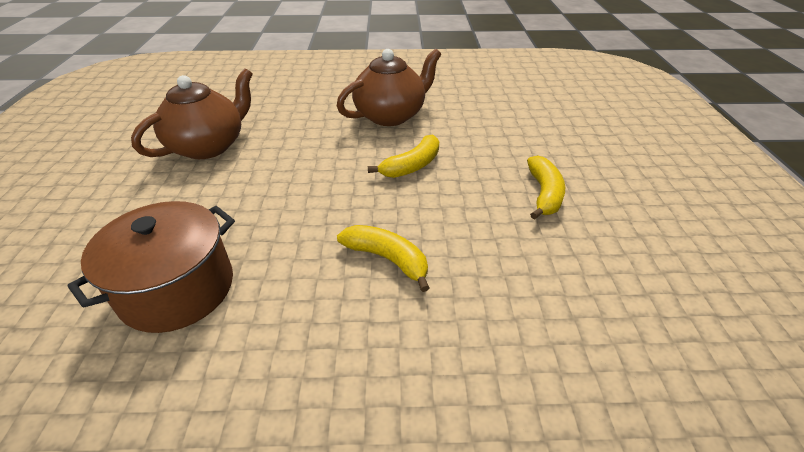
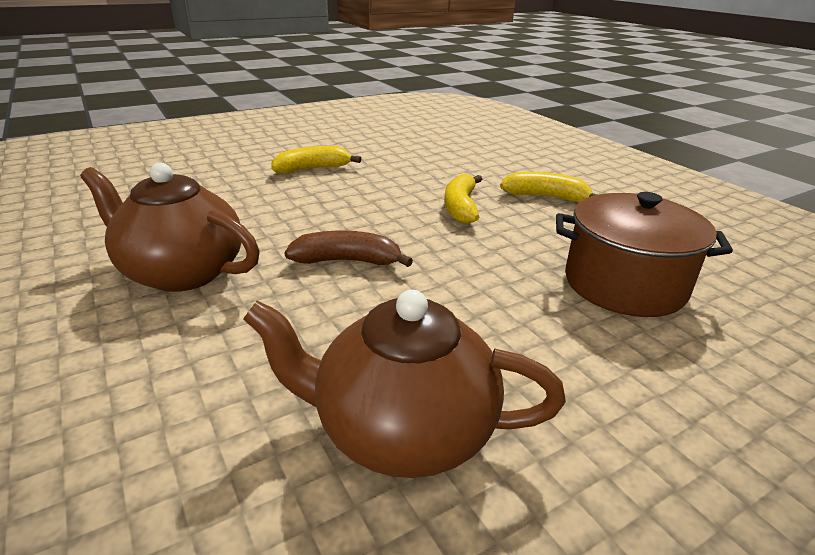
camera: 120 degrees left, 10 degrees down
yellow banana [368,135,439,178] -> yellow banana moved to [500,172,597,201]
none -> brown banana [284,231,413,267]

